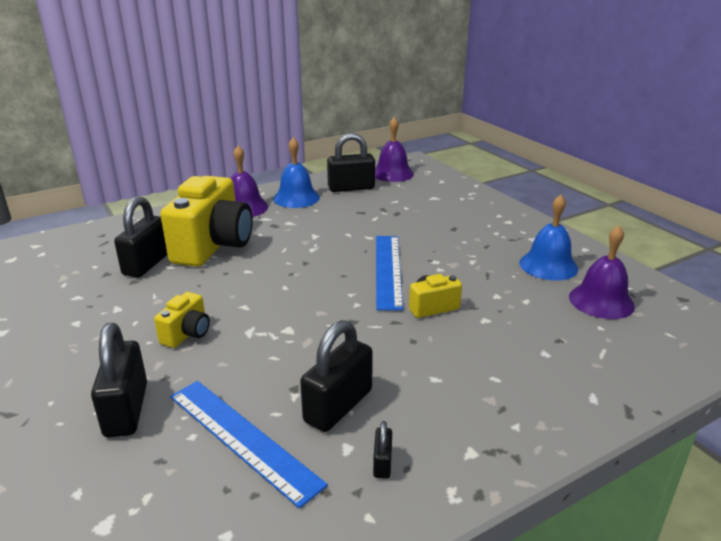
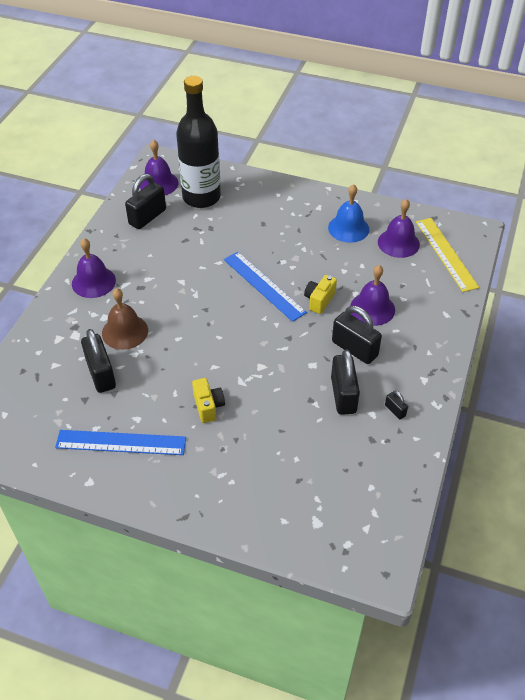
camera: 40 degrees left, 20 degrees up
black padlock [91,323,147,437] -> black padlock moved to [332,306,382,364]
yellow camera [160,176,253,267] -> brown bell [102,288,148,350]
blue ruler [170,381,328,508] -> blue ruler moved to [55,430,186,455]
blue bell [273,137,320,208] -> none
none -> black bottle [176,76,221,208]
none -> purple bell [350,265,395,326]
none -> yellow ruler [416,218,479,292]

